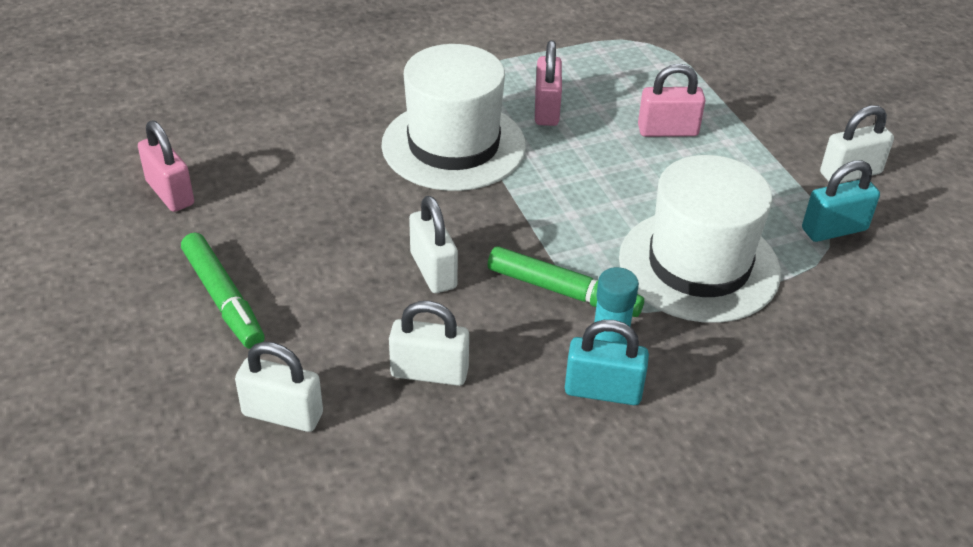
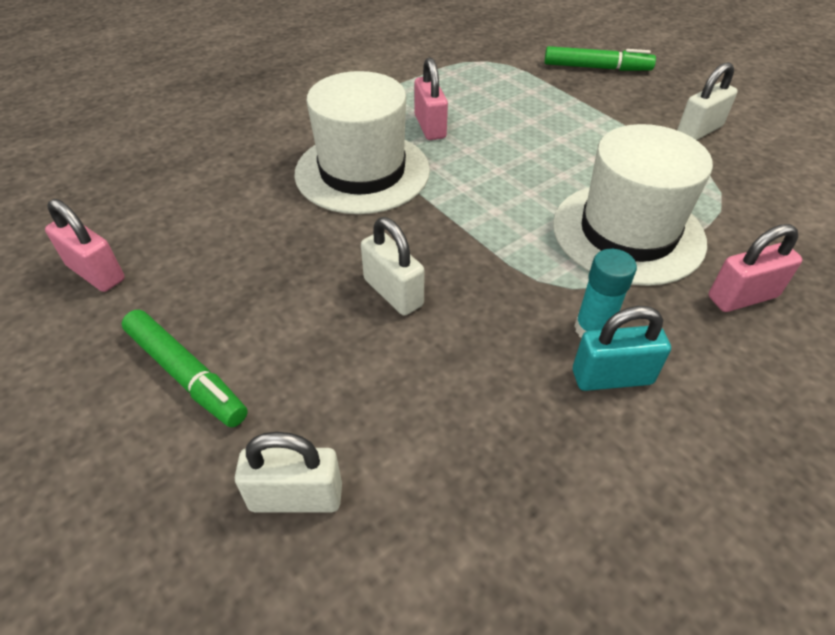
camera: 15 degrees left, 5 degrees up
white padlock [389,301,469,386] -> none
green marker [488,246,644,317] -> green marker moved to [544,46,656,71]
pink padlock [638,64,706,137] -> pink padlock moved to [709,224,802,312]
turquoise padlock [802,160,880,242] -> none

